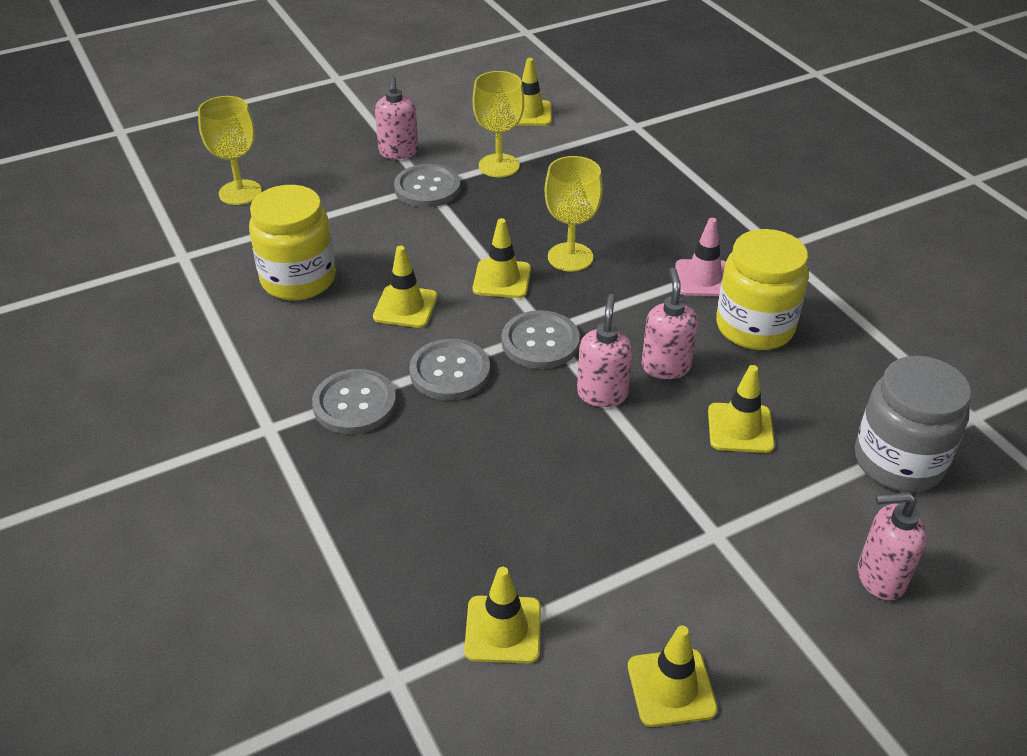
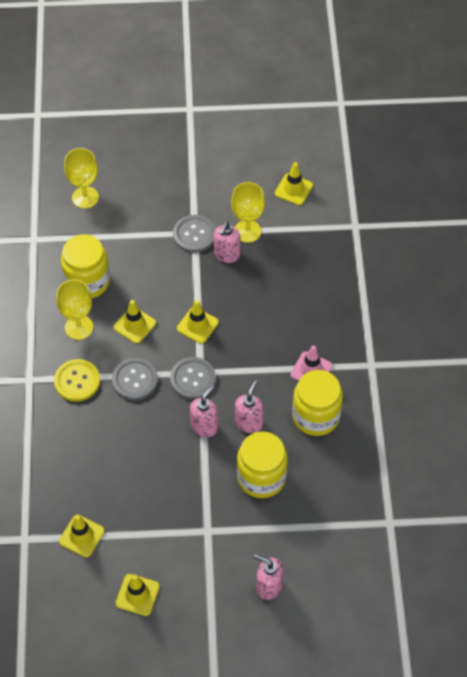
camera: 25 degrees right, 15 degrees up
grey button [312,369,396,434] -> yellow button [54,359,100,402]
pink soap dispenser [375,76,418,159] -> pink soap dispenser moved to [214,221,241,263]
yellow goblet [545,156,603,272] -> yellow goblet moved to [56,279,93,340]
yellow traffic cone [708,365,775,453] -> yellow jar [237,431,288,498]
grey jar [855,356,972,492] -> none

